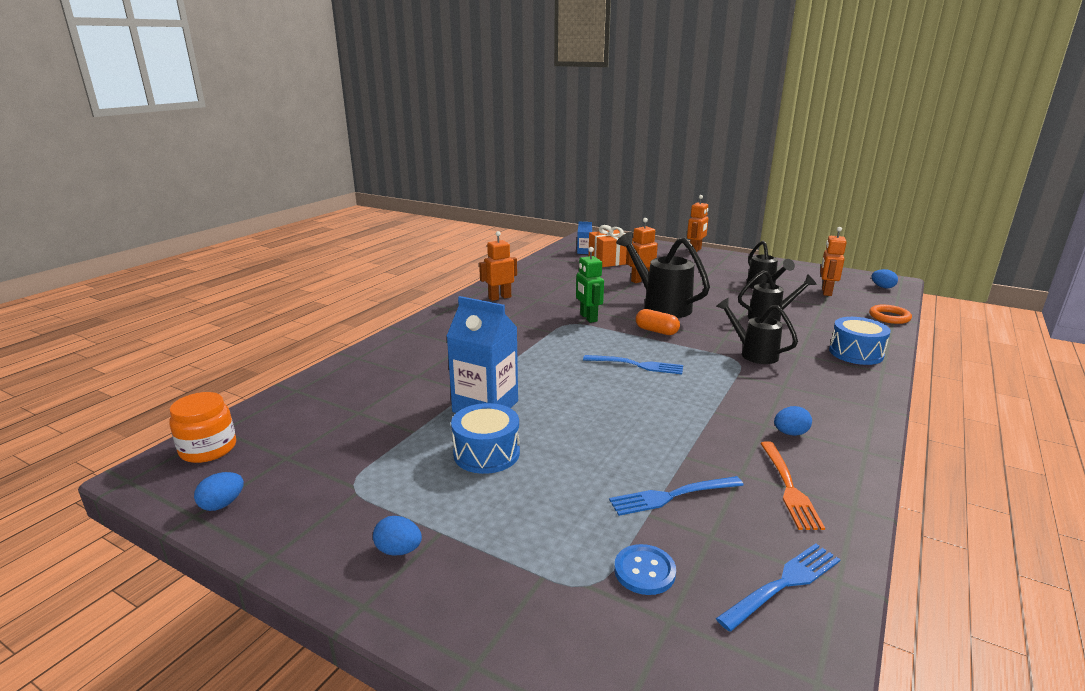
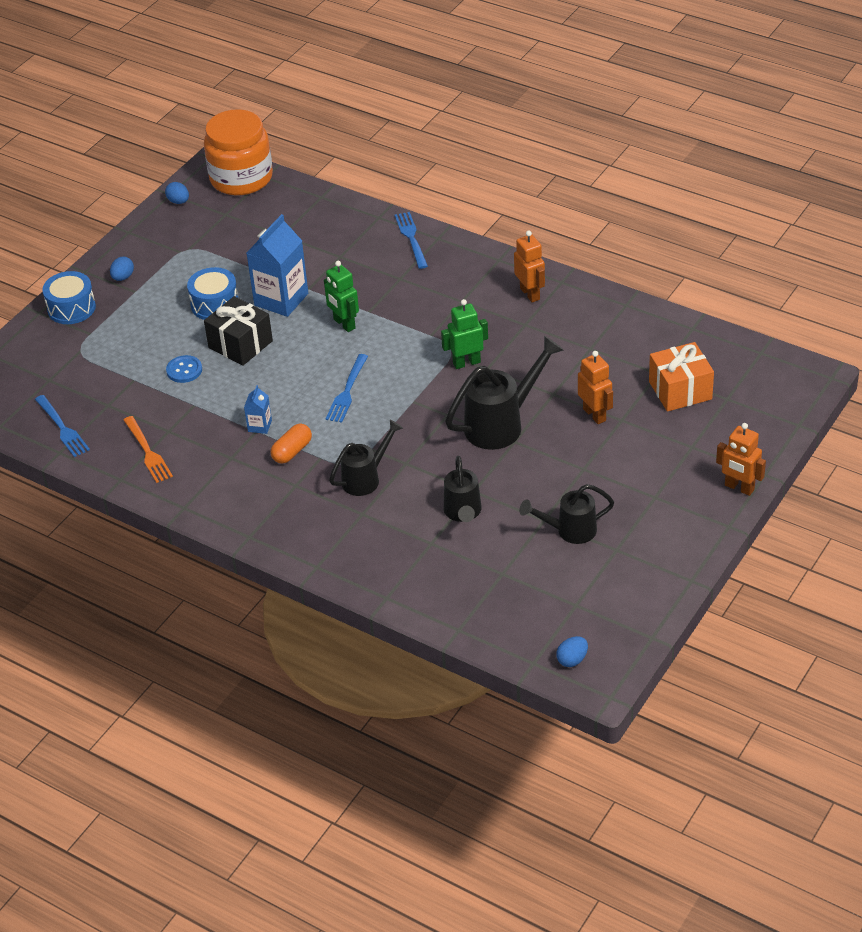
camera: 95 degrees right, 20 degrees up
orange jar [169,392,236,463] -> orange jar [204,109,273,195], size x1.75
blue carton [577,222,592,254] -> blue carton moved to [244,385,272,434]
blue fork [609,476,743,516] -> blue fork moved to [395,212,428,269]
blue button [614,544,676,595] -> blue button moved to [166,355,202,383]
orange capsule [636,309,680,335] -> orange capsule moved to [270,424,312,464]
orange fork [760,441,825,530] -> orange fork turned 120 degrees counterclockwise [124,416,173,483]
blue egg [774,406,812,436] -> none
orange robot [820,227,847,296] -> none
blue drum [829,317,891,365] -> blue drum moved to [42,271,96,324]
orange ring [869,305,912,324] -> none
none -> black gift [204,296,273,366]
none -> green robot [324,261,359,332]

